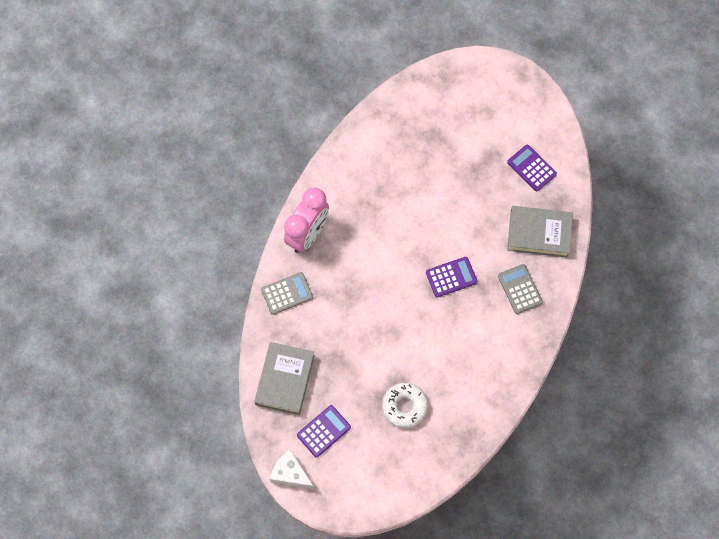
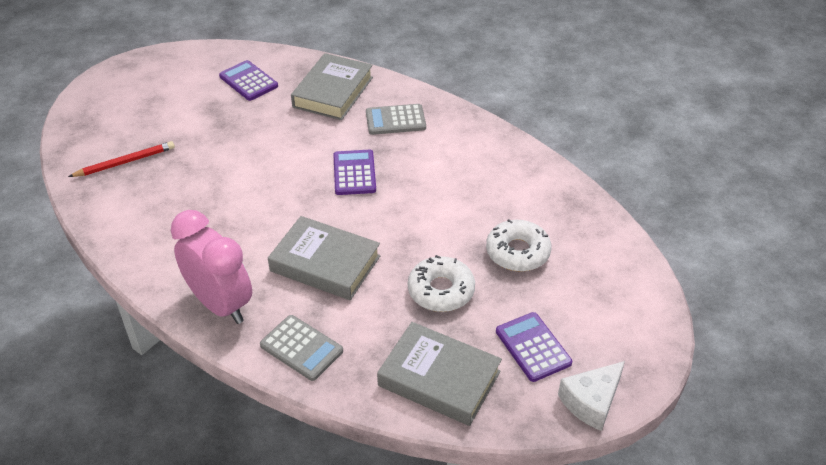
camera: 75 degrees left, 25 degrees down
grey calculator [261,272,313,315] -> grey calculator turned 135 degrees clockwise [260,315,343,381]
purple calculator [507,145,557,191] -> purple calculator turned 75 degrees clockwise [219,60,278,101]
none -> red pencil [68,141,175,177]
none -> grey book [268,216,380,300]
none -> white donut [408,255,475,312]

